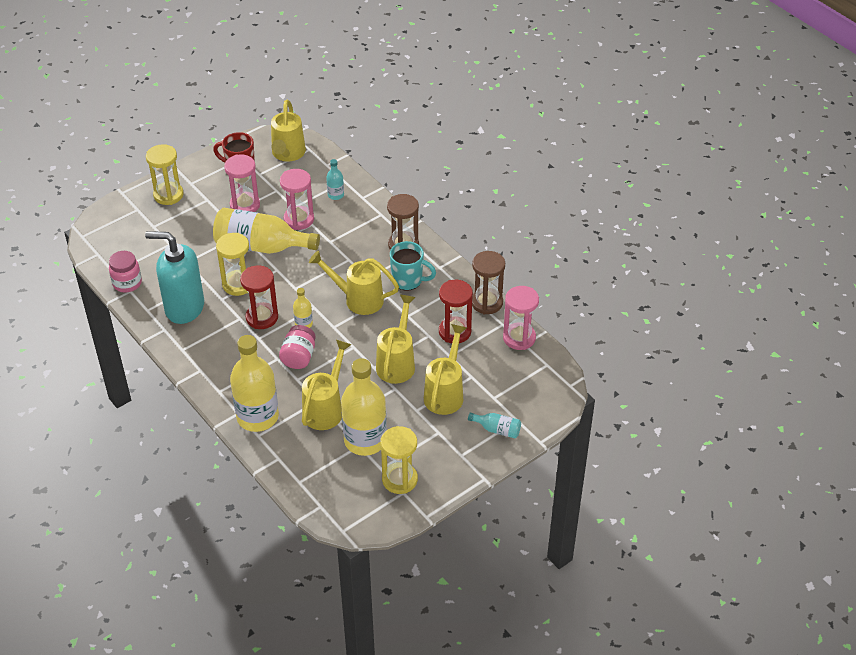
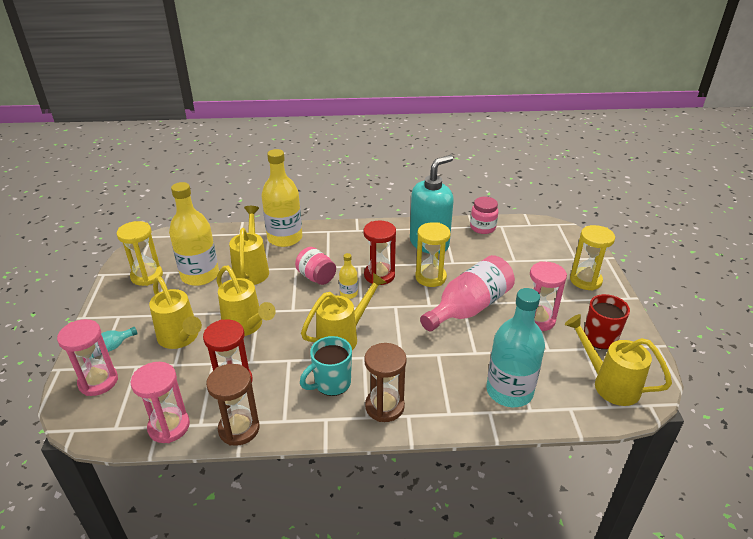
camera: 125 degrees right, 10 degrees down
yellow bottle [213,208,320,254] -> pink bottle [420,255,515,331]
pink hourglass [280,169,314,230] -> pink hourglass moved to [57,319,118,396]
yellow watering can [302,340,352,430] -> yellow watering can turned 150 degrees counterclockwise [229,206,269,285]
turquoise bottle [326,159,344,200] -> turquoise bottle [486,288,545,407], size x2.21

